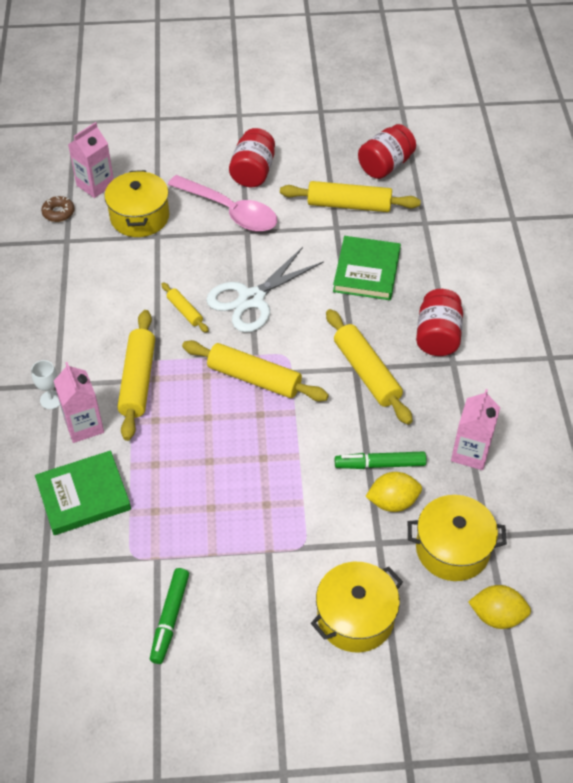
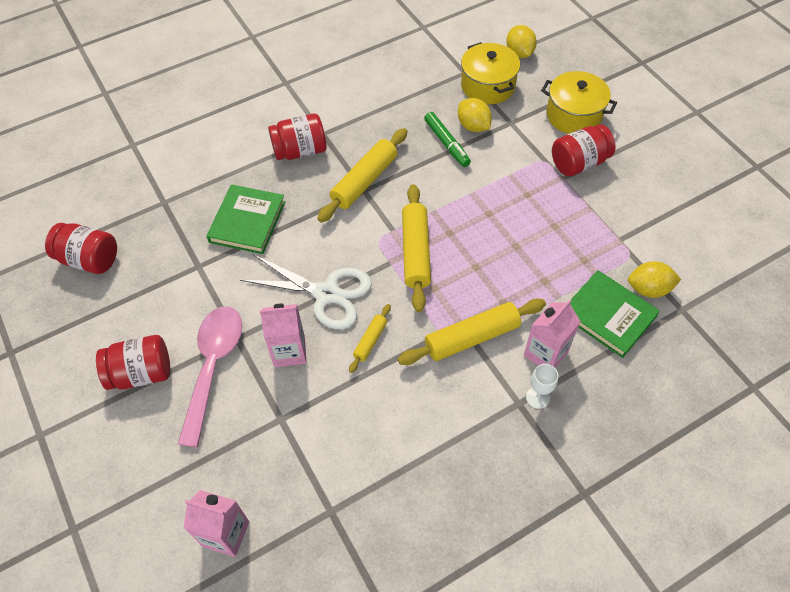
camera: 115 degrees left, 5 degrees up
brown donut [41,196,75,222] -> none
yellow pot [105,170,169,237] -> none
green marker [150,568,189,664] -> none
yellow rolling pin [280,181,421,212] -> none
green book [333,236,401,300] -> green book turned 60 degrees counterclockwise [206,185,285,254]
pink carton [451,389,500,470] -> pink carton moved to [260,304,307,367]
none -> red jar [552,124,616,177]
none -> yellow lemon [628,261,681,298]

